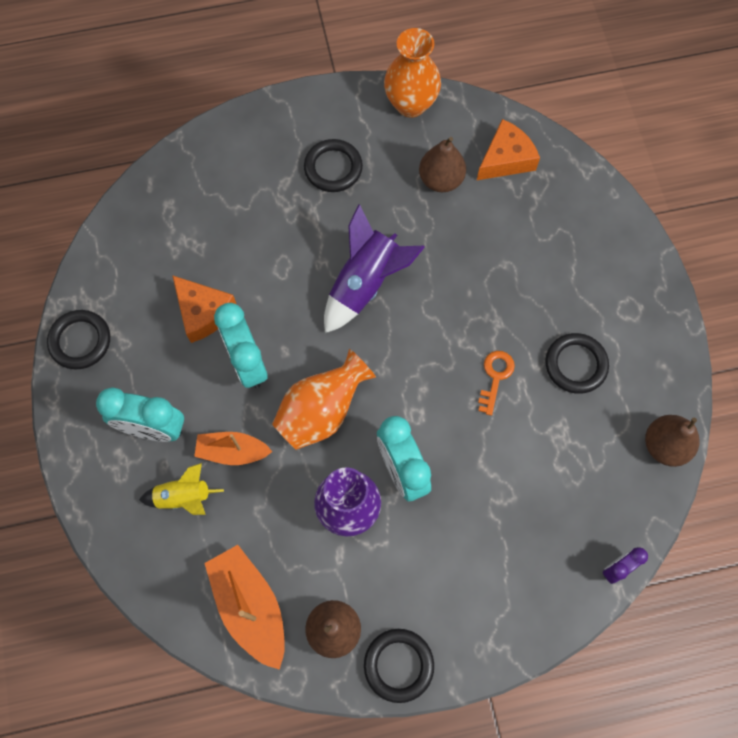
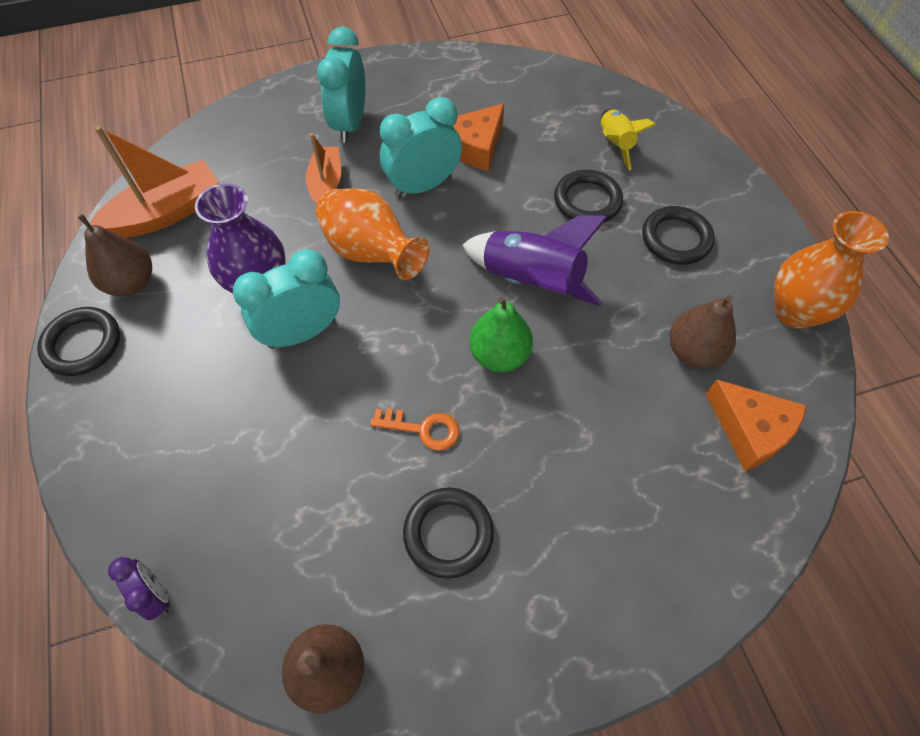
camera: 85 degrees right, 10 degrees down
black ring [47,310,110,369] -> black ring moved to [554,170,623,223]
yellow rocket [139,463,224,515] -> yellow rocket moved to [601,109,656,170]
none -> green pear [469,297,533,372]

